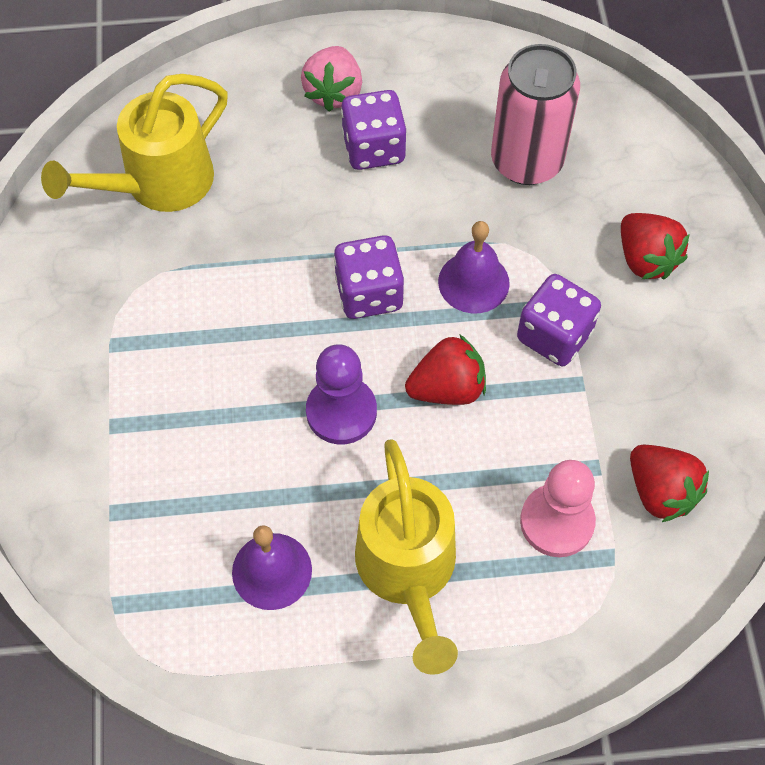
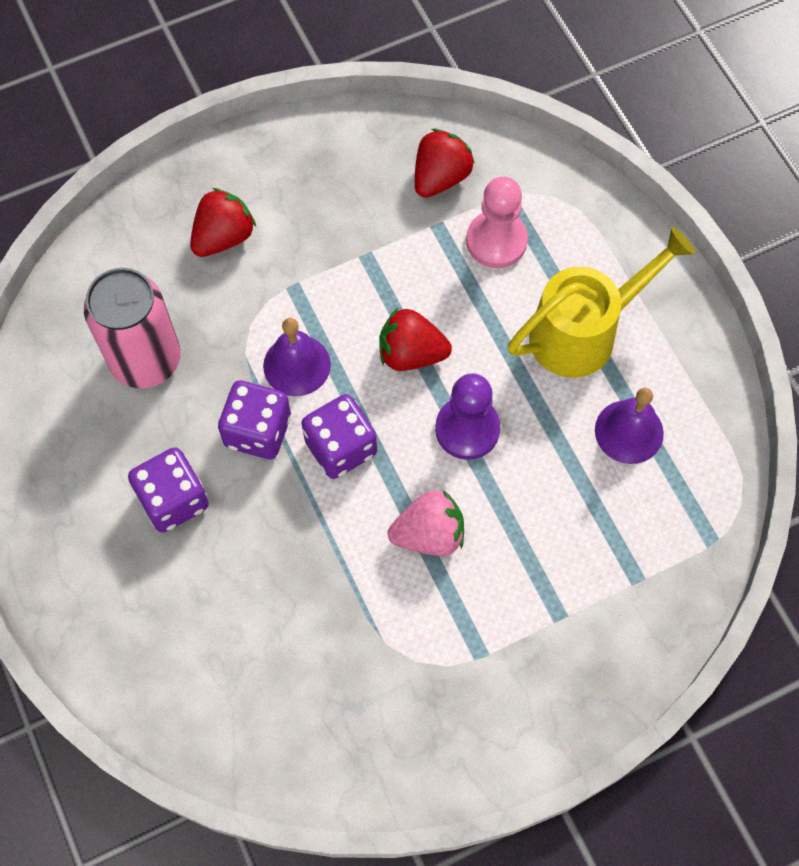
camera: 110 degrees left, 5 degrees up
yellow watering can [41,74,228,212] -> none
pink strawberry [301,46,362,112] -> pink strawberry moved to [388,490,464,556]
red strawberry [405,334,486,405] -> red strawberry turned 45 degrees counterclockwise [379,308,452,371]
purple dice [517,274,601,366] -> purple dice moved to [218,380,291,459]

